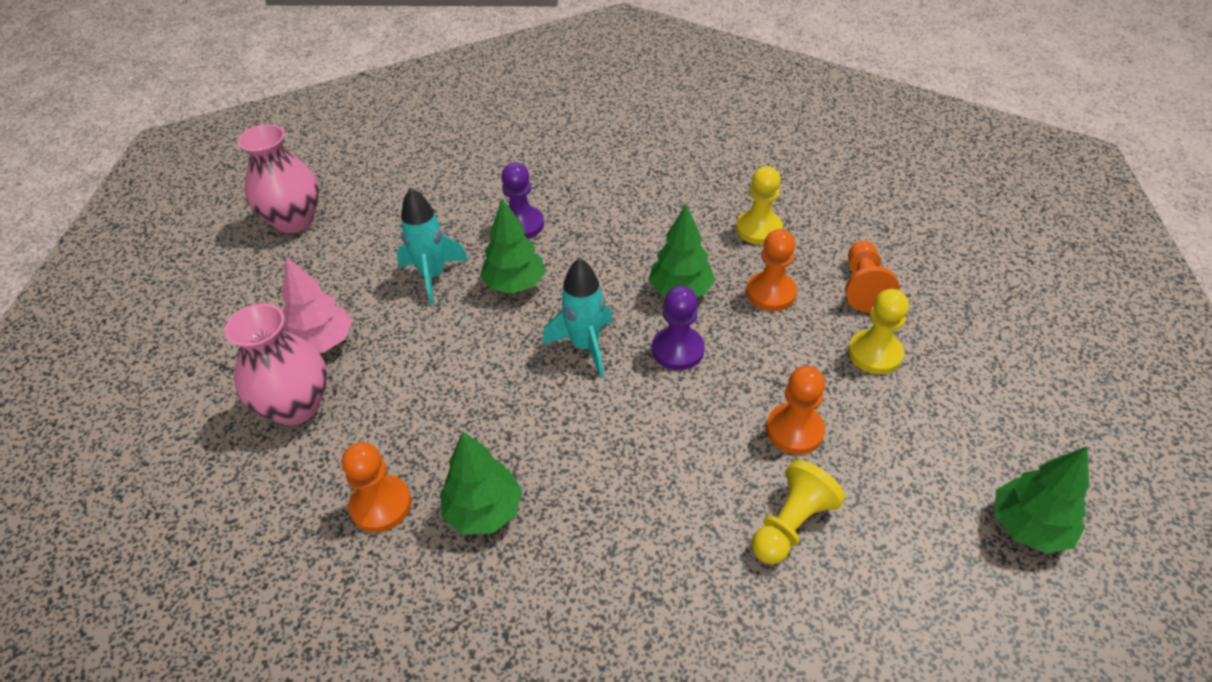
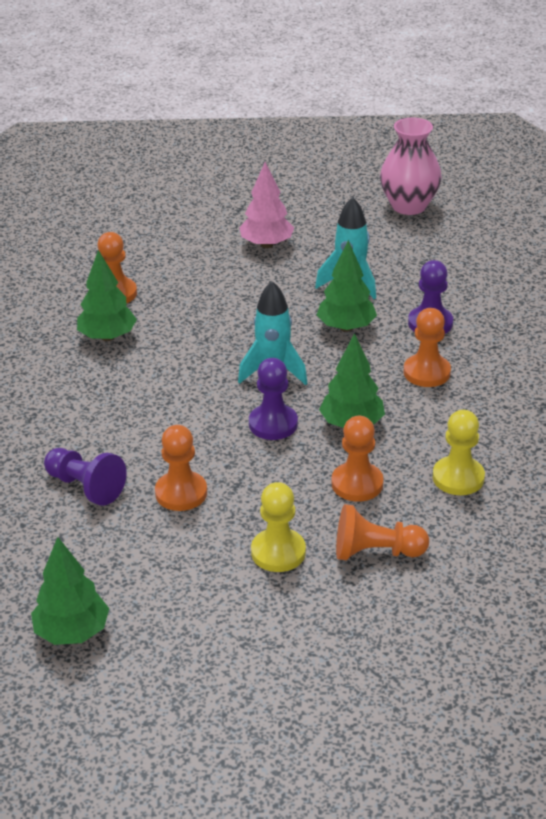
camera: 85 degrees right, 10 degrees down
pink vase [225,303,327,425] -> none
yellow pawn [752,460,845,564] -> purple pawn [44,448,127,506]
none -> orange pawn [404,308,451,387]

